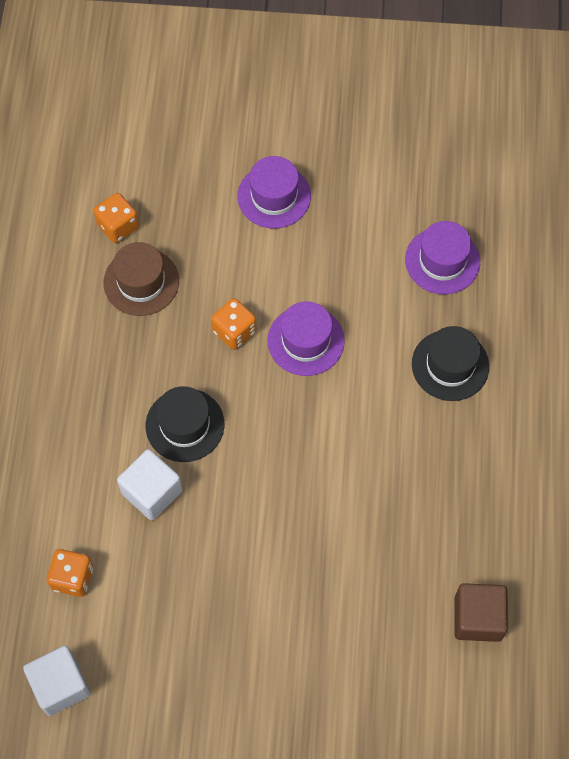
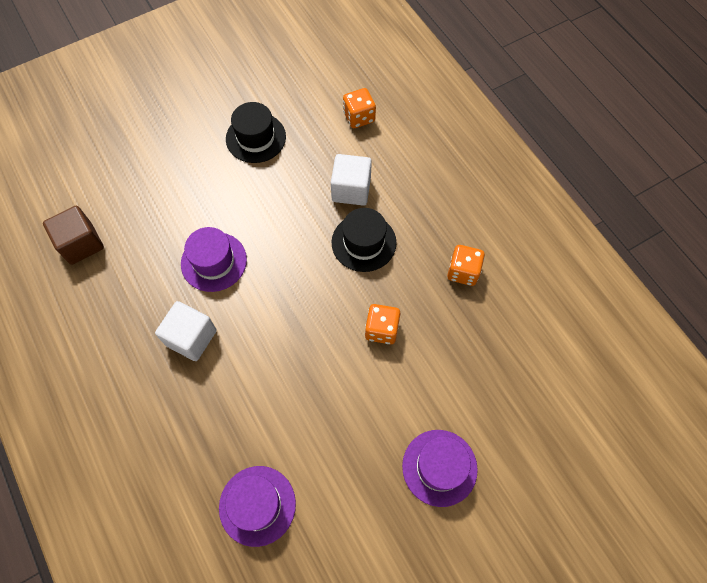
camera: 145 degrees right, 0 degrees up
white cube [23,645,91,716] -> white cube moved to [155,301,217,361]
orange dice [94,193,139,243] -> orange dice moved to [447,245,485,286]
brown hat [103,242,179,316] -> none
purple hat [267,301,345,376] -> purple hat moved to [181,227,247,292]
black hat [412,326,489,401] -> black hat moved to [226,102,286,163]

